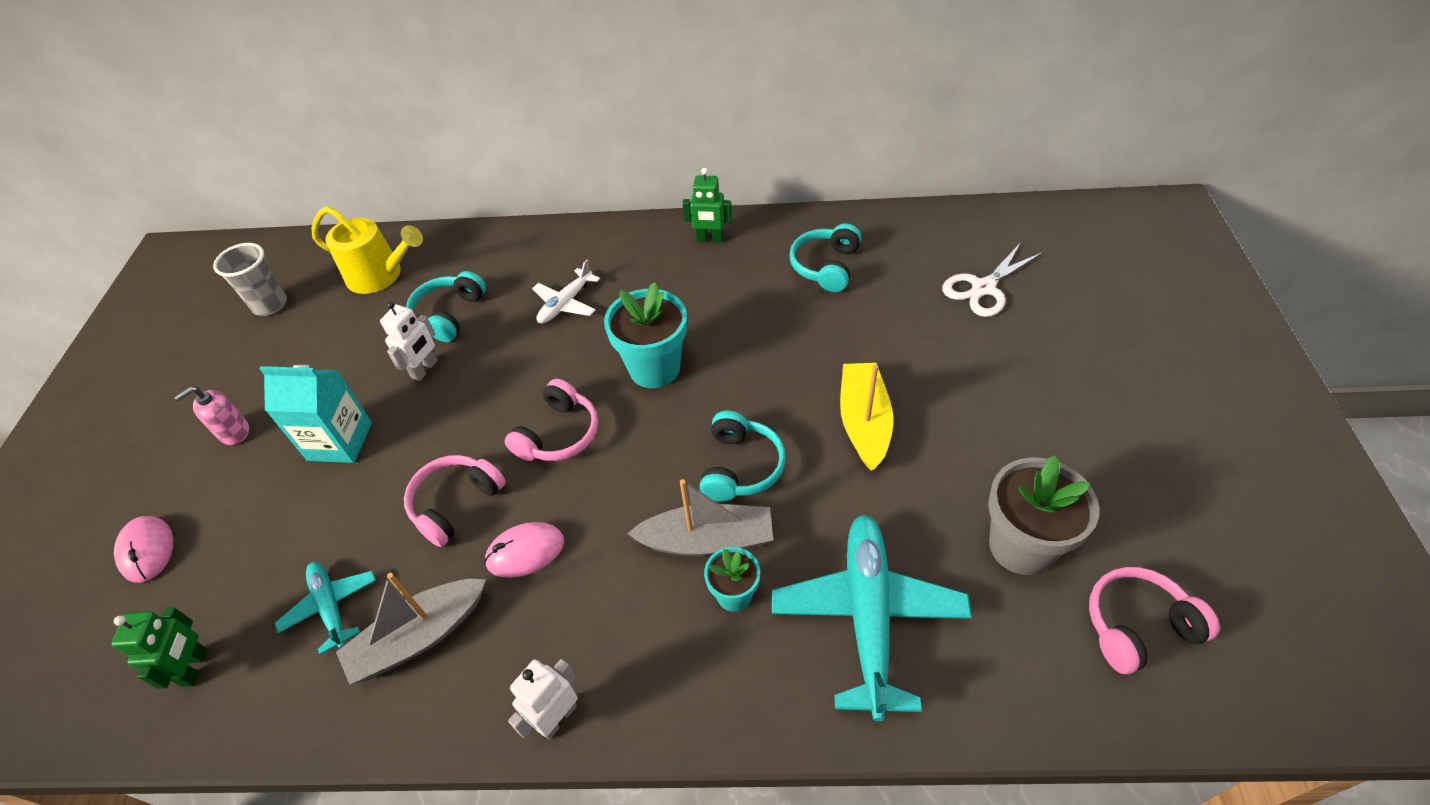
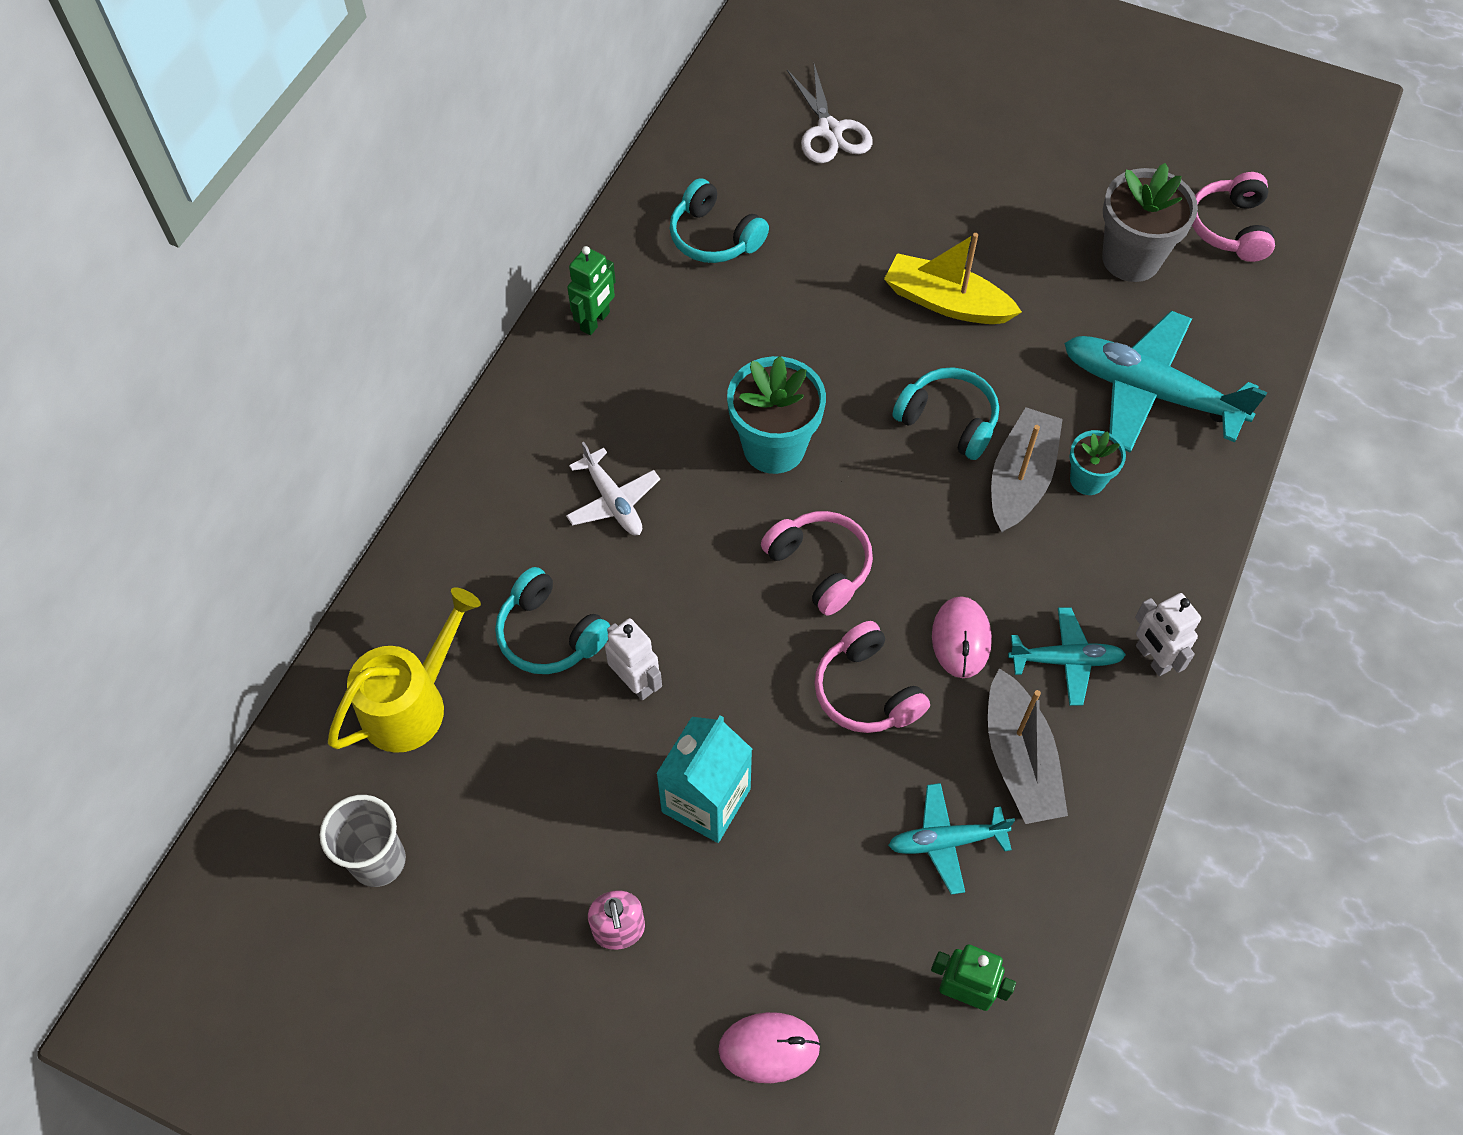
camera: 70 degrees left, 10 degrees up
none -> turquoise plane [1008,607,1126,706]

